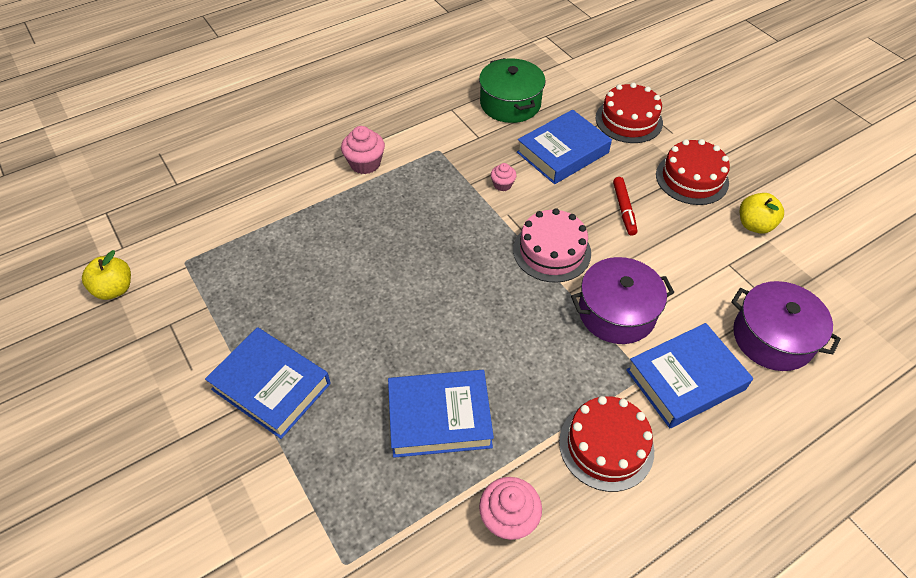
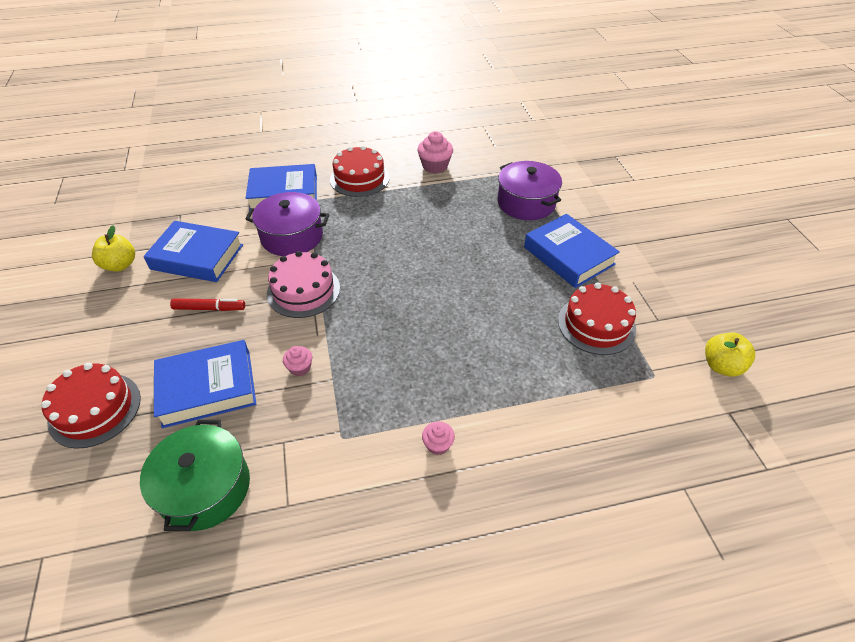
camera: 160 degrees left, 5 degrees down
pink cupcake [341,126,385,174] -> pink cupcake [422,421,455,455], size x0.59
blue book [388,370,494,458] -> blue book moved to [144,221,243,282]
red marker [613,177,637,236] -> red marker turned 75 degrees clockwise [170,298,245,311]
red cake [656,139,730,205] -> red cake moved to [558,283,636,355]
purple pot [731,281,841,371] -> purple pot moved to [498,161,562,220]

